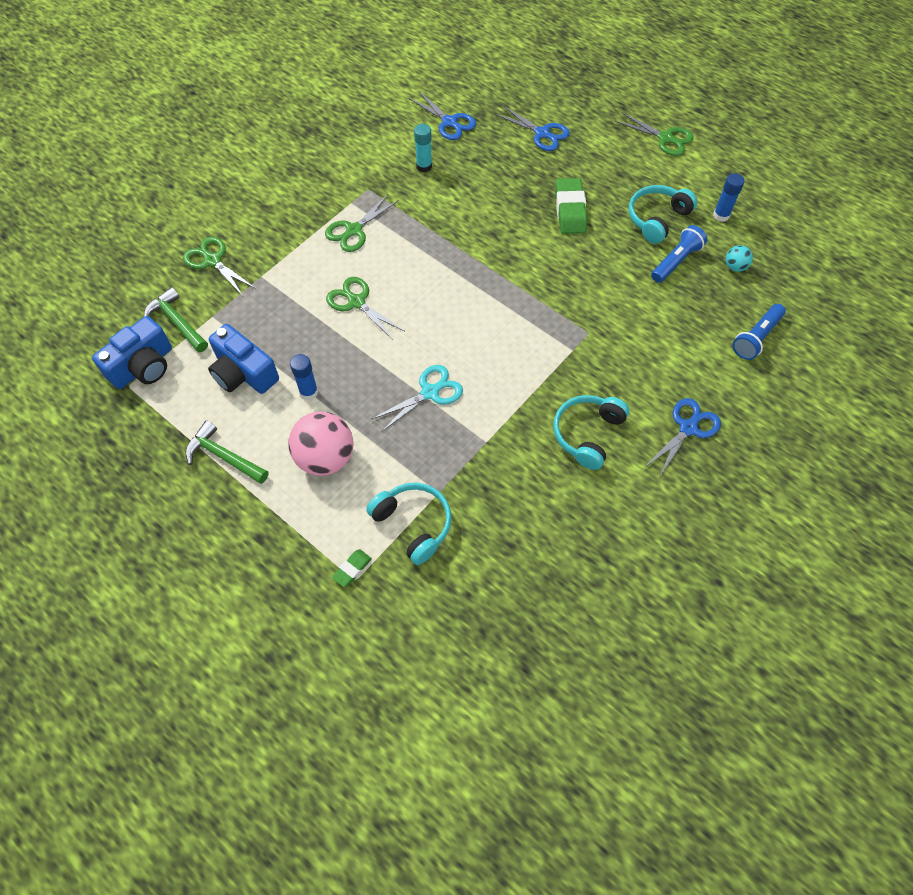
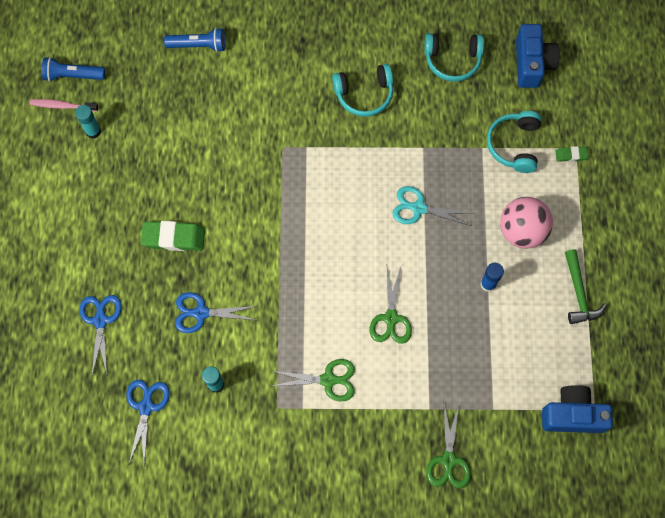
camera: 130 degrees left, 10 degrees up
green hammer [144,287,208,352] -> none
blue camera [208,324,279,394] -> blue camera moved to [516,24,560,88]
green eraser [555,178,587,234] -> green eraser turned 45 degrees clockwise [141,221,205,251]
green scissors [615,112,693,156] -> none
turquoise headphones [629,185,697,244] -> turquoise headphones moved to [424,33,484,82]
blue scissors [645,398,721,476] -> blue scissors moved to [175,292,257,333]
blue flashlight [651,225,707,283] -> blue flashlight moved to [42,57,105,82]
blue glue stick [713,173,745,222] -> turquoise glue stick [75,105,101,139]
turquoise ball [726,245,753,272] -> none
none -> pink toothbrush [30,99,98,111]

